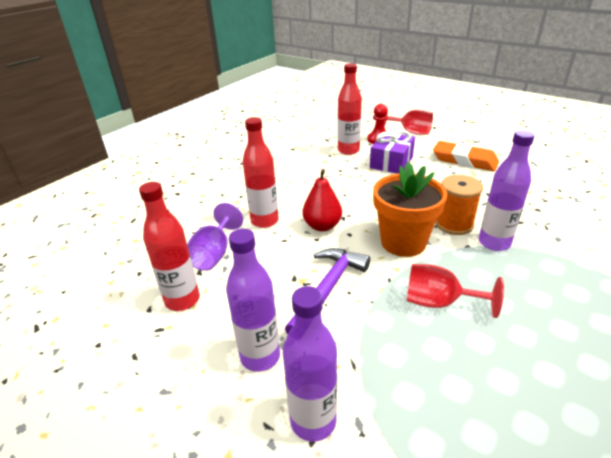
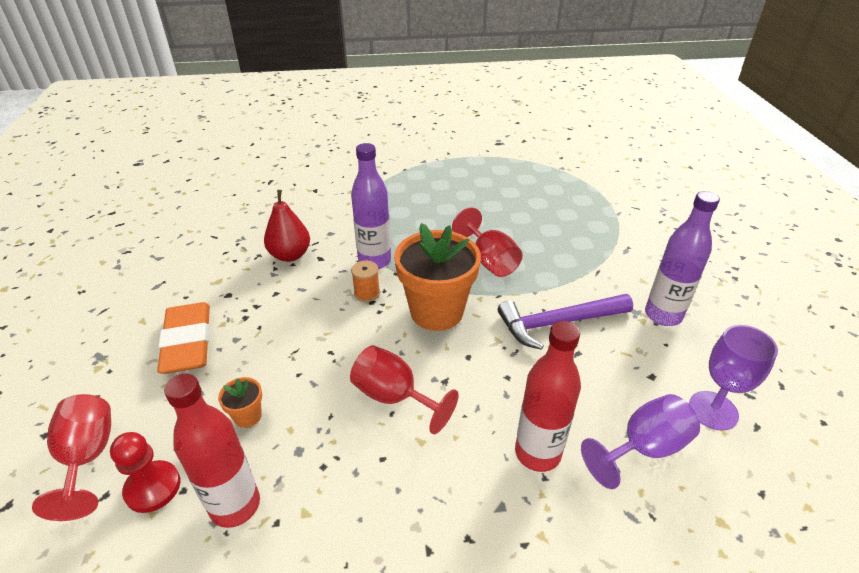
camera: 135 degrees left, 5 degrees up
red bottle [139,182,200,311] -> purple goblet [689,325,778,431]
purple bottle [283,286,337,442] -> none
red pear [303,169,342,231] -> red pear moved to [264,190,310,262]
purple gift [370,130,415,174] -> orange flower pot [218,377,262,428]
orange spool [435,175,483,235] -> orange spool [351,260,380,302], size x0.58
none -> red goblet [350,345,459,434]

